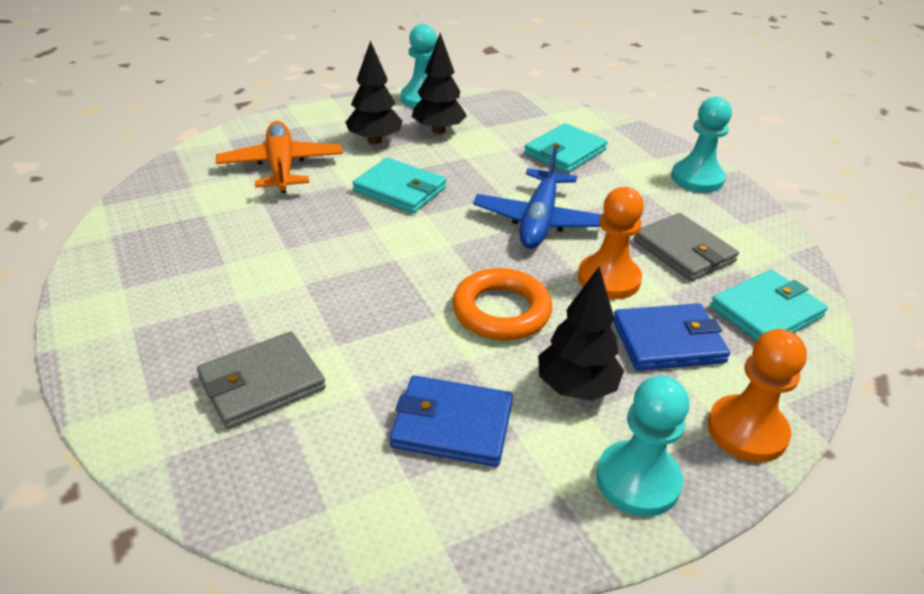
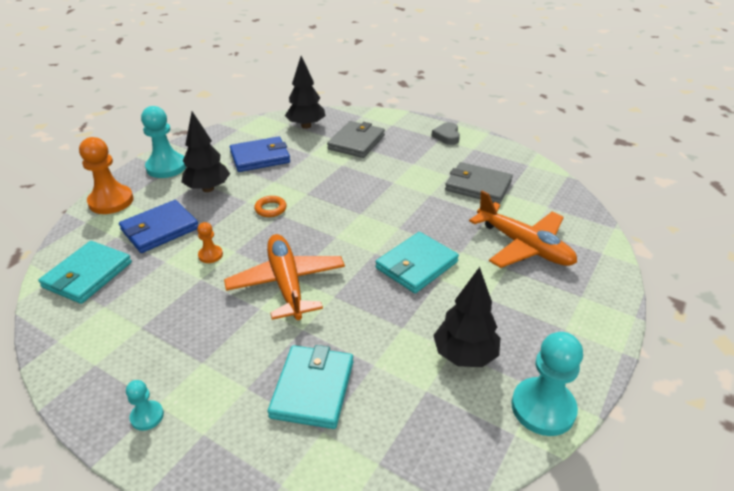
camera: 150 degrees right, 0 degrees up
black tree [345,40,402,144] -> black tree moved to [285,56,325,129]
turquoise wallet [352,158,446,213] -> turquoise wallet turned 45 degrees counterclockwise [376,232,459,293]
orange ring [452,268,552,340] -> orange ring [254,196,287,217], size x0.49
blue plane [473,146,602,248] -> orange plane [224,234,345,320]
orange pawn [578,187,644,299] -> orange pawn [197,222,223,263], size x0.50
grey wallet [633,213,739,281] -> grey wallet moved to [445,162,513,204]
turquoise pawn [671,96,732,193] -> turquoise pawn [126,380,164,431], size x0.50
none -> grey heart [432,122,460,145]

